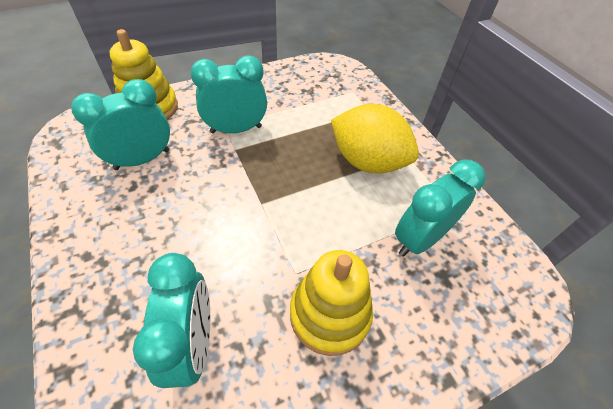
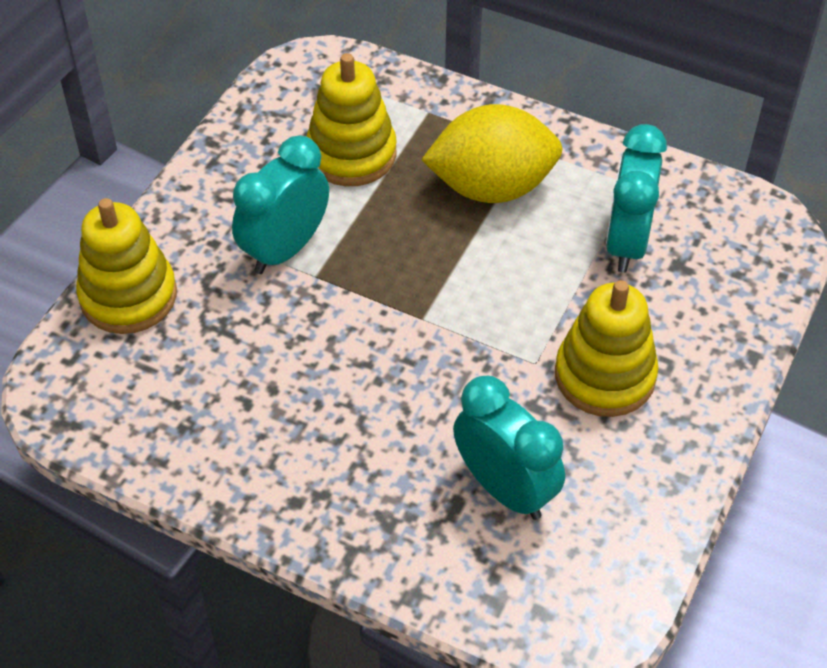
camera: 35 degrees left, 0 degrees up
turquoise clock [71,79,170,170] -> none
none -> yellow stacking toy [306,53,397,186]

